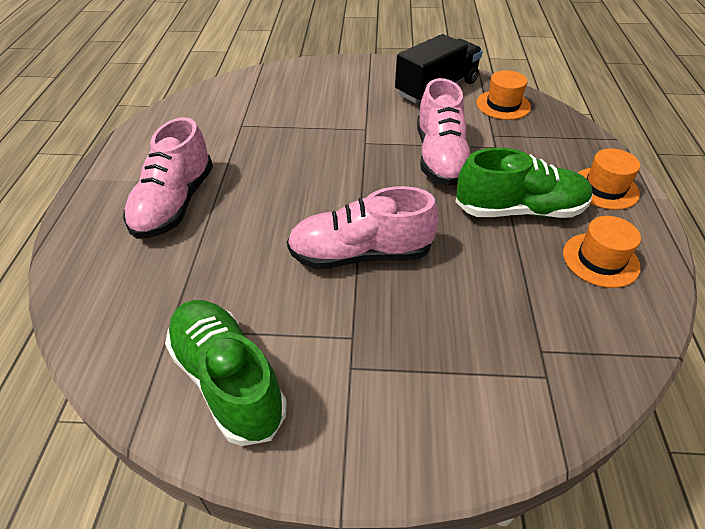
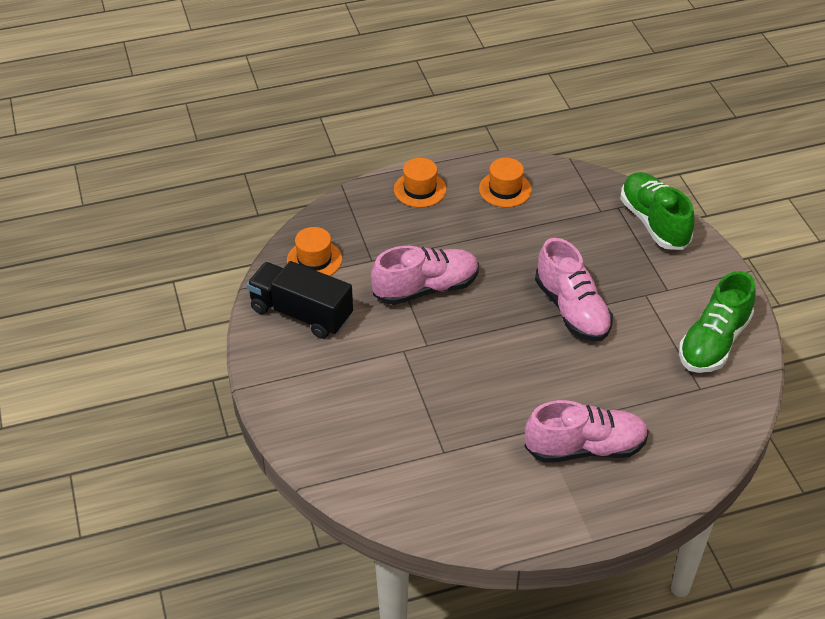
camera: 110 degrees left, 0 degrees up
green shoe [455,148,593,218] -> green shoe moved to [620,172,695,250]

